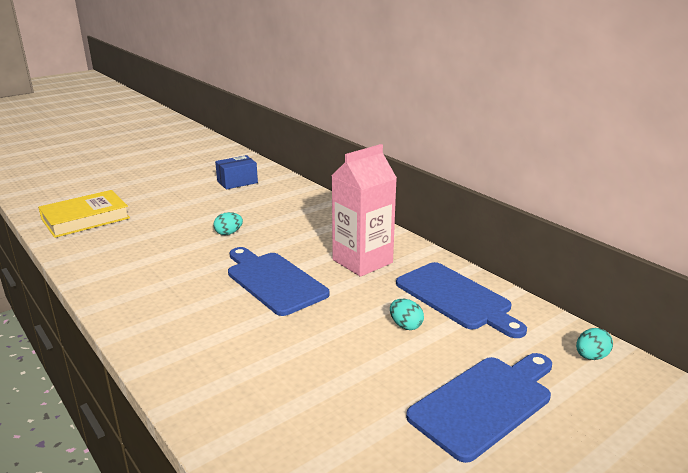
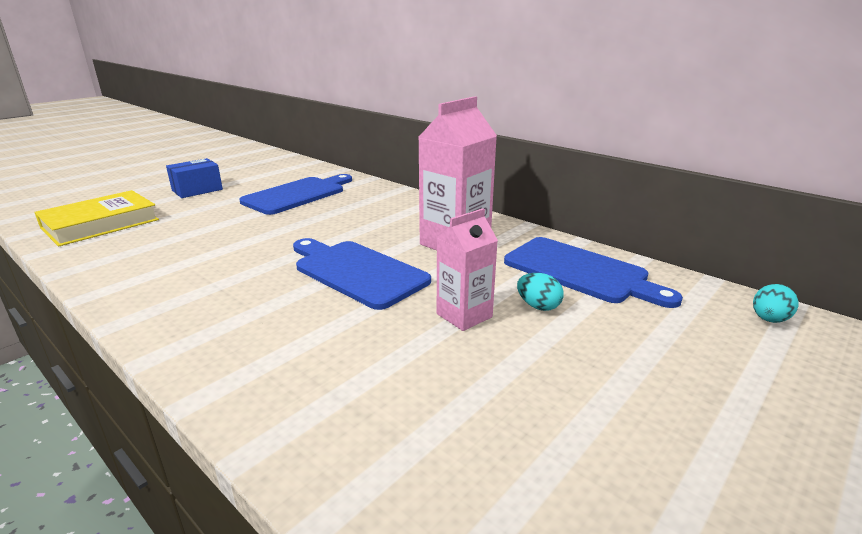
camera: 10 degrees left, 0 degrees up
turquoise egg [213,212,243,235] -> none
blue box [215,155,258,189] -> blue box moved to [166,158,223,198]
blue cutting board [406,353,552,463] -> blue cutting board moved to [239,174,352,215]
none -> pink carton [437,208,498,331]

